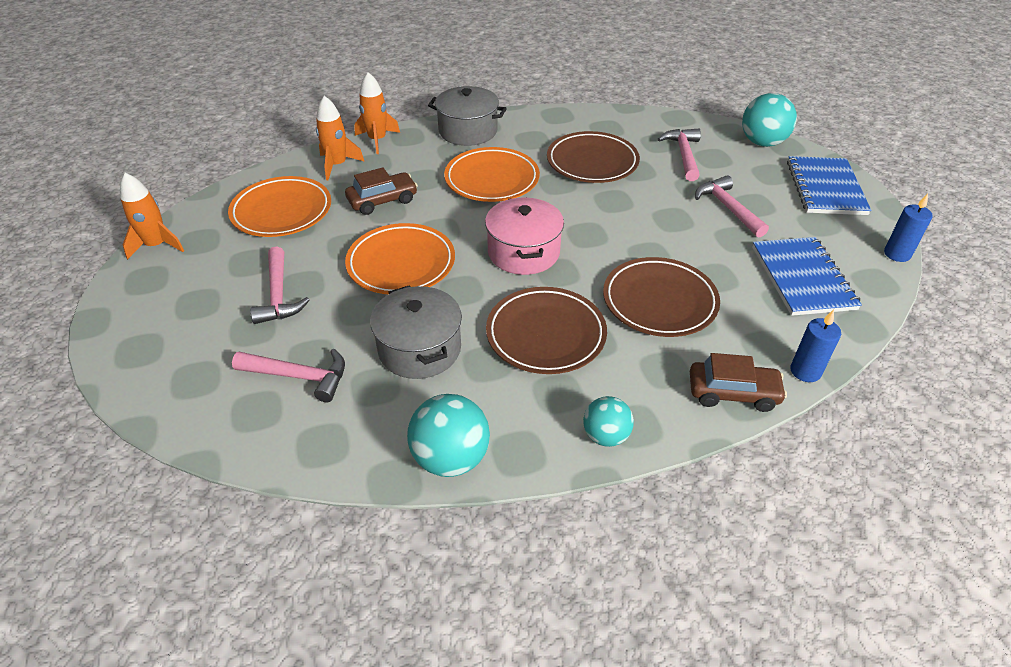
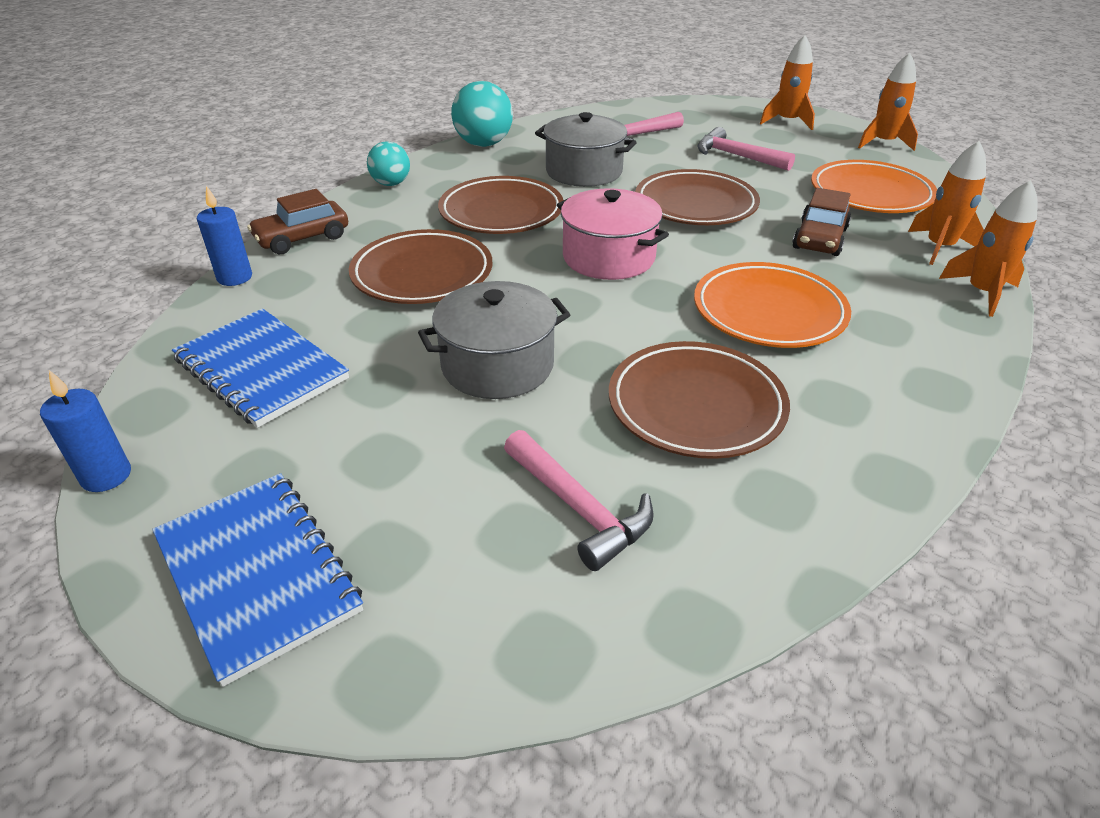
camera: 140 degrees right, 5 degrees down
orange plate [345,223,455,294] -> brown plate [635,169,760,225]
grey pot [428,86,507,146] -> grey pot moved to [418,281,570,399]
pink hammer [695,175,769,238] -> none
turquoise ball [742,93,797,147] -> none
none -> orange rocket [760,35,815,130]

